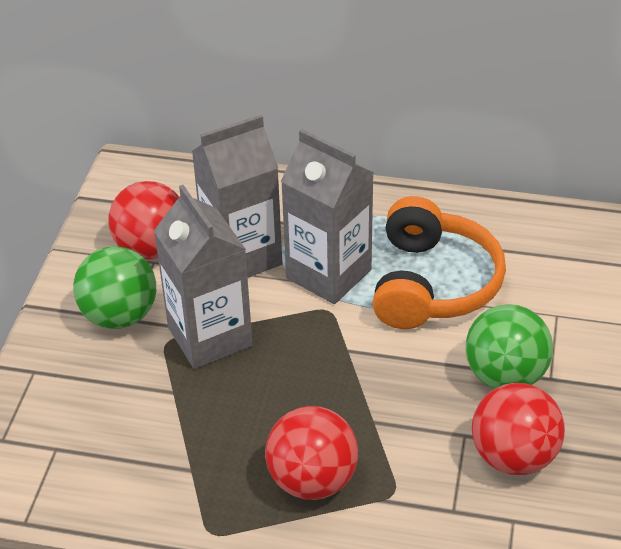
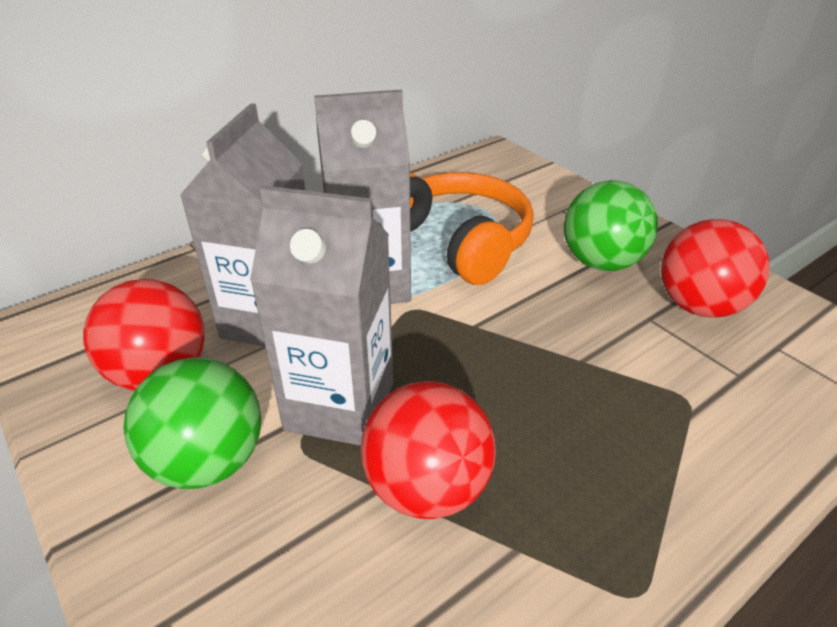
camera: 50 degrees left, 5 degrees down
red ball [265,406,358,500] -> red ball moved to [361,381,496,519]

